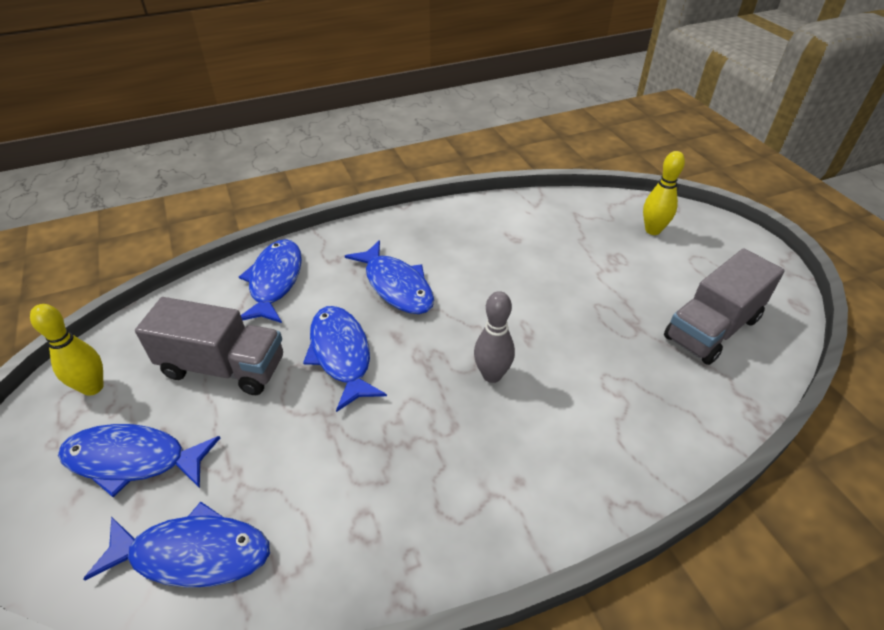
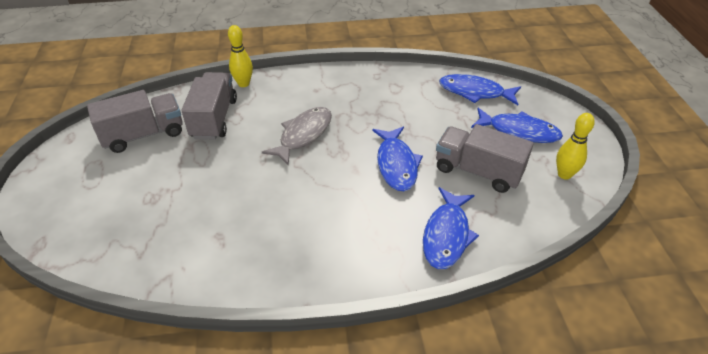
camera: 165 degrees left, 0 degrees up
blue fish [345,240,434,314] -> none
grey bowling pin [474,291,515,383] -> grey fish [262,107,332,166]
yellow bowling pin [643,151,685,235] -> yellow bowling pin moved to [228,25,253,87]
none -> grey truck [181,72,237,140]

